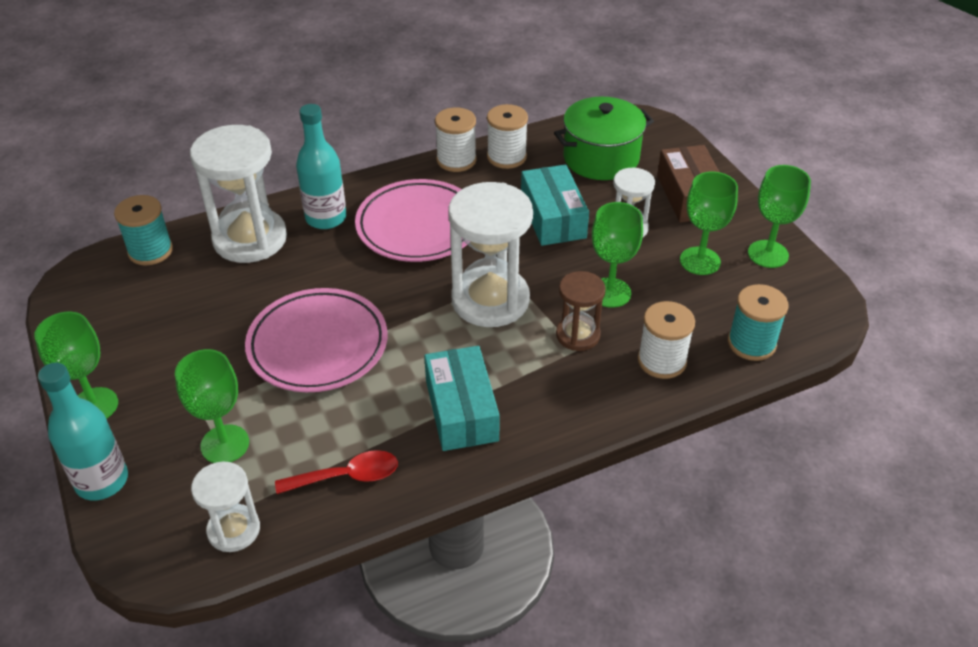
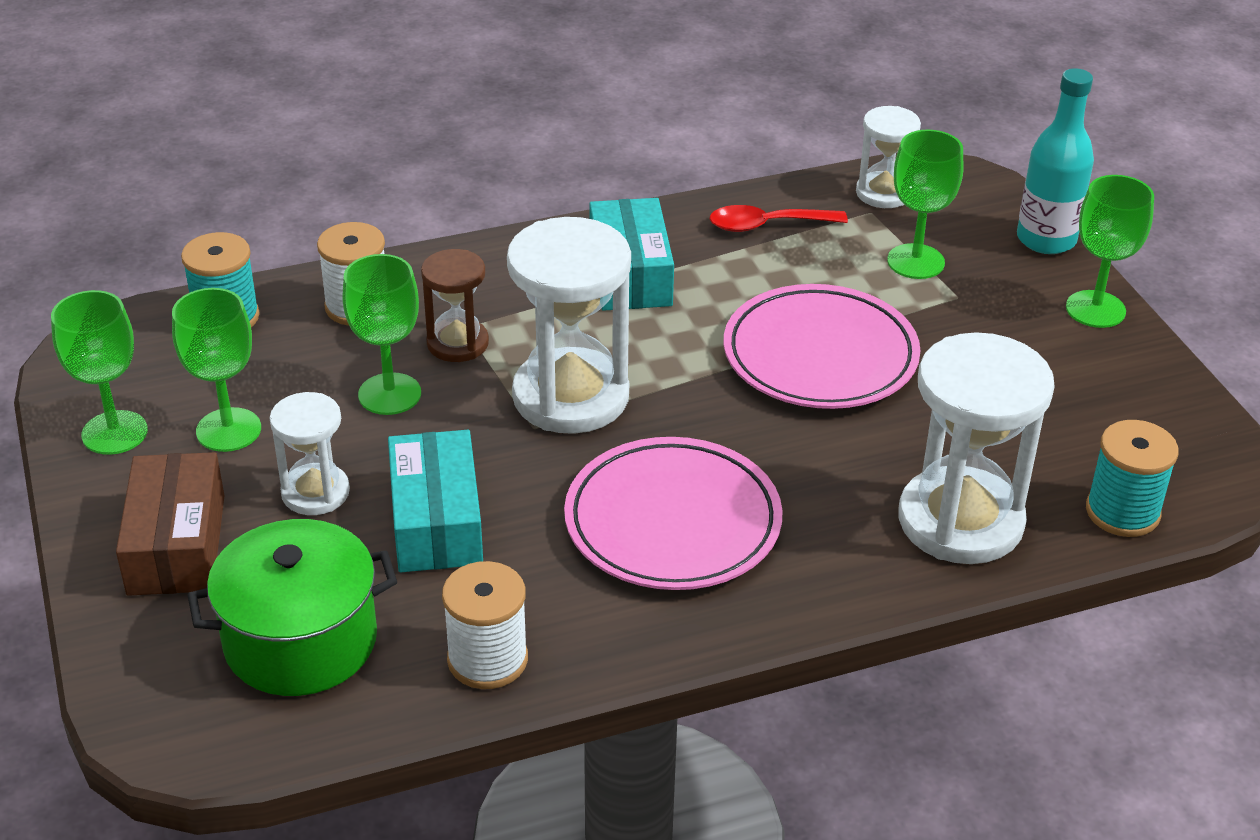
camera: 175 degrees left, 5 degrees down
turquoise bottle [296,104,346,229] -> none
white spool [435,107,476,172] -> none

